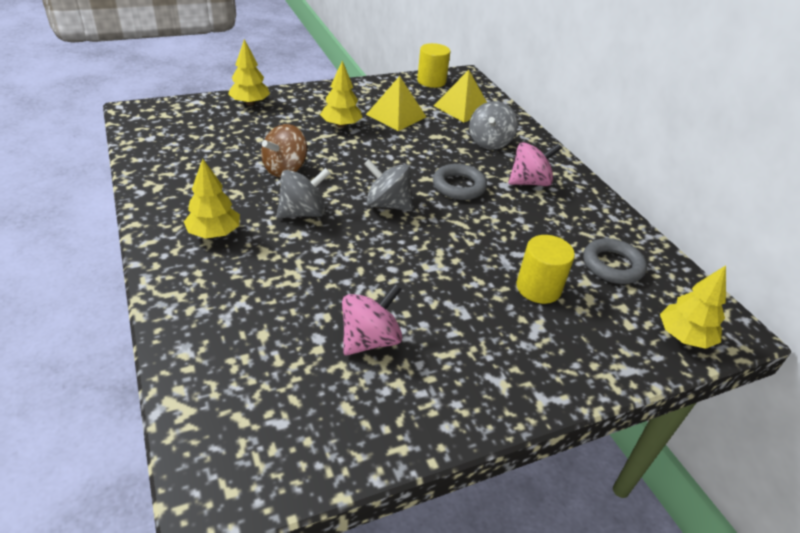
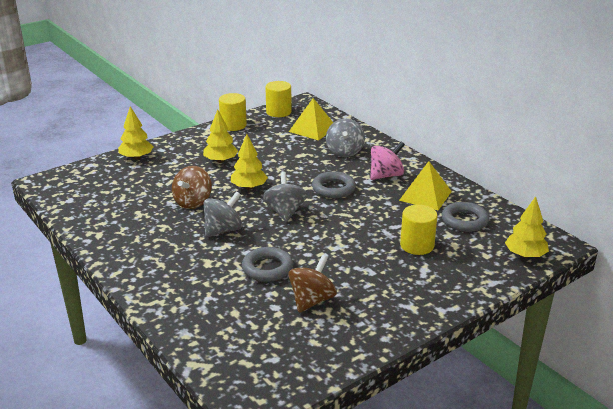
camera: 10 degrees left, 10 degrees down
yellow tree [184,159,240,239] -> yellow tree moved to [231,134,268,190]
pink spinning top [342,284,402,355] -> brown spinning top [288,255,337,313]
grey spinning top [364,159,413,211] -> grey spinning top turned 75 degrees clockwise [263,172,307,222]
yellow pyramid [366,76,426,131] -> yellow pyramid moved to [399,161,452,210]
none -> yellow cylinder [219,93,247,131]
none -> grey ring [242,247,293,282]

